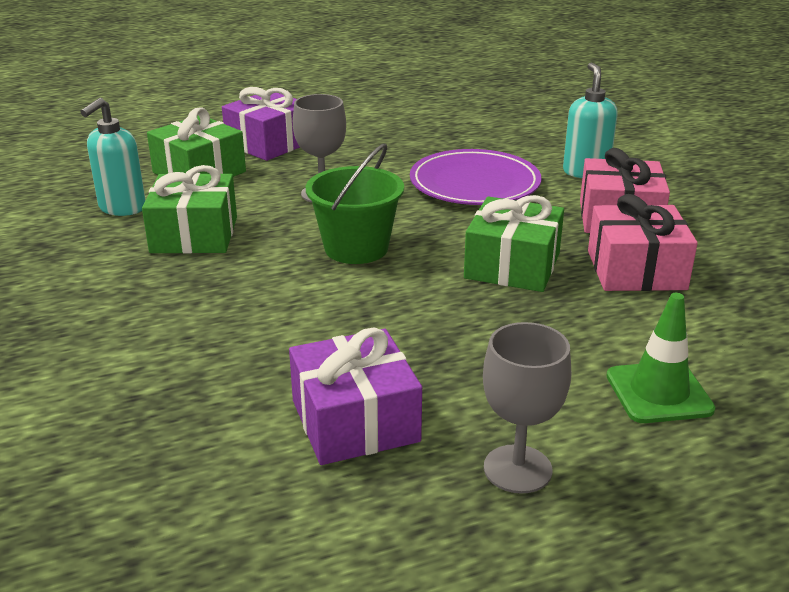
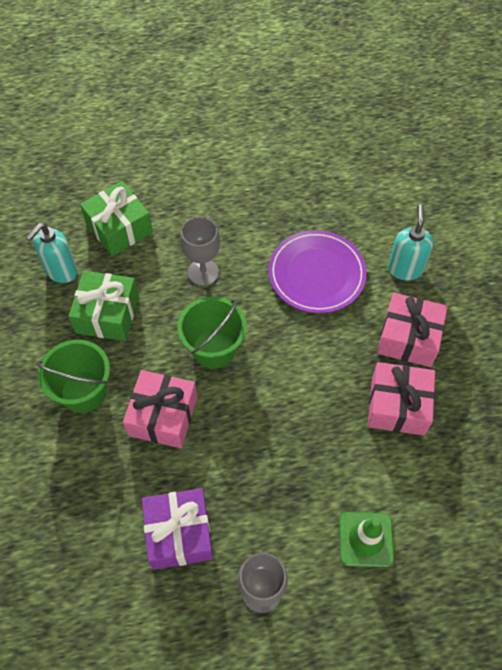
camera: 10 degrees right, 30 degrees up
purple gift [222,87,300,161] -> none
green gift [464,195,564,292] -> none
none -> green bucket [37,340,110,413]
none -> pink gift [123,370,197,448]

